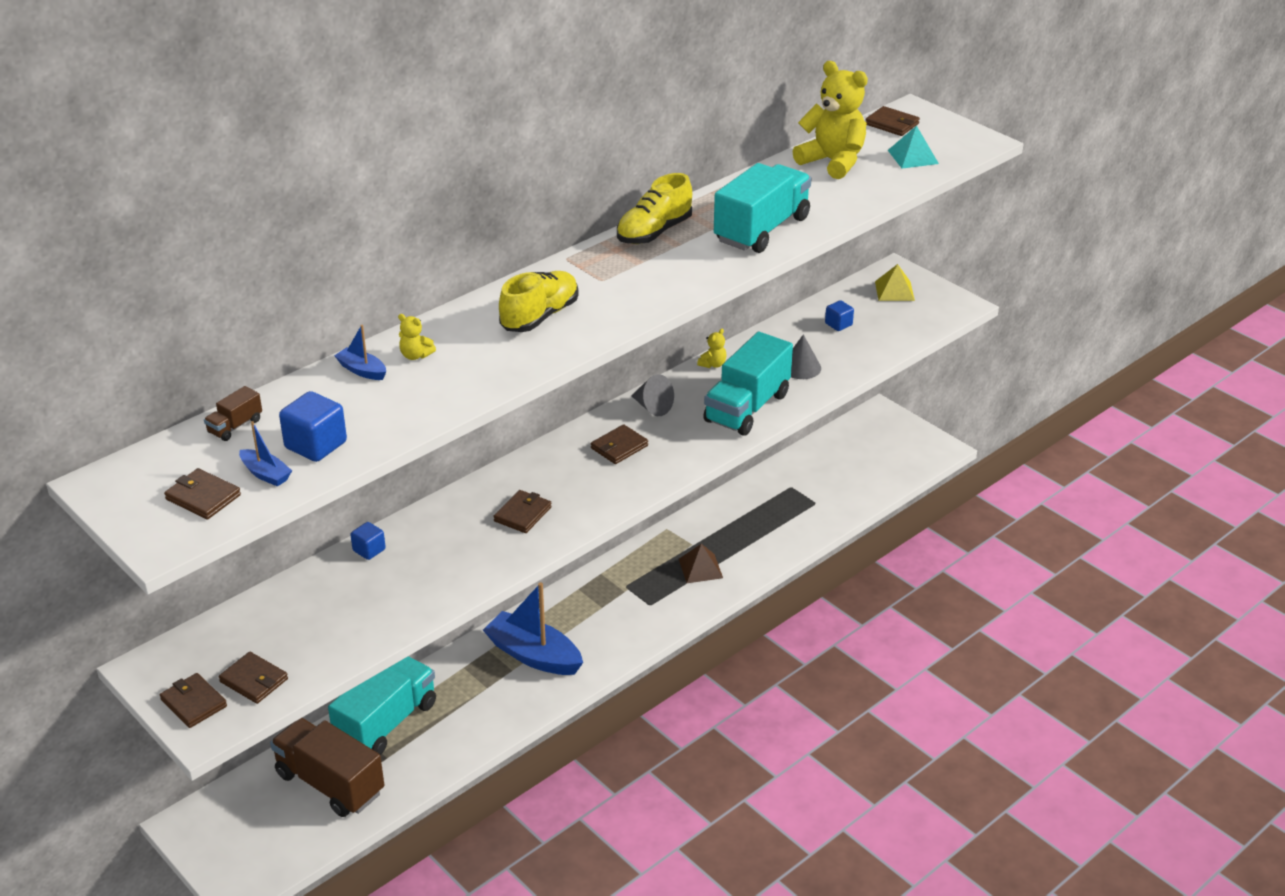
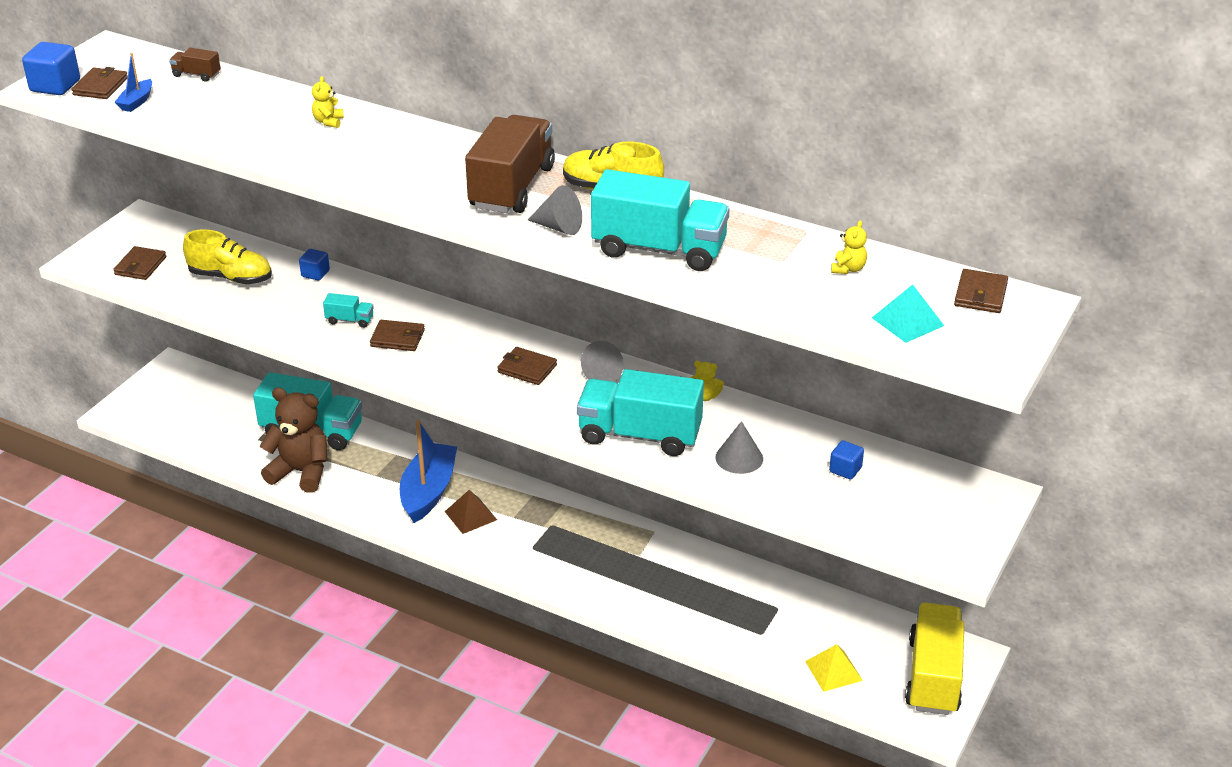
camera: 70 degrees right, 0 degrees up
brown wallet [160,673,227,728] -> none
brown truck [270,718,384,817] -> brown truck moved to [465,115,555,213]
blue cube [279,391,347,462] -> blue cube moved to [22,42,80,95]
blue boat [334,325,386,380] -> none
yellow shoe [499,271,579,332] -> yellow shoe moved to [183,229,272,284]
brown pyramid [679,544,723,583] -> brown pyramid moved to [445,490,497,534]
yellow teddy bear [792,61,868,179] -> yellow teddy bear [831,220,867,274], size x0.42
yellow pyramid [875,264,915,301] -> yellow pyramid moved to [805,644,863,692]
none -> brown teddy bear [260,387,327,493]
none -> turquoise truck [323,293,374,328]
none -> grey cone [528,185,582,235]
none -> yellow truck [905,603,964,715]

